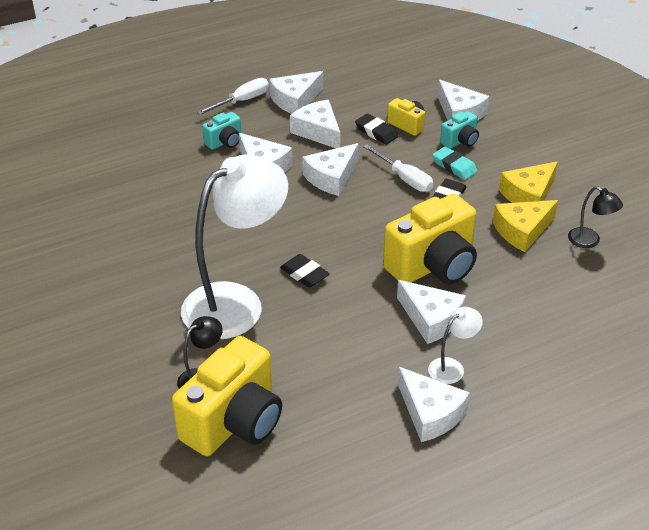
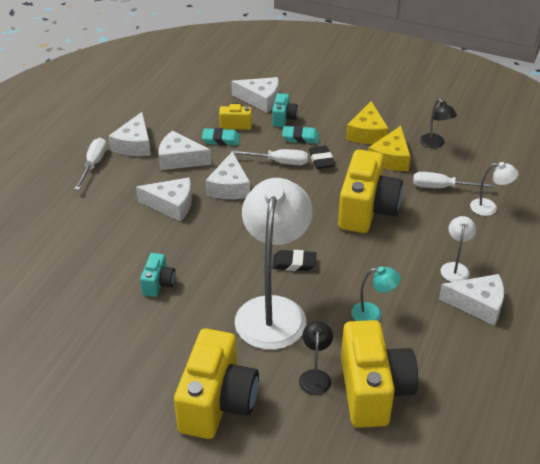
camera: 40 degrees left, 0 degrees up
turquoise camera [202,112,241,150] -> turquoise camera moved to [140,253,176,297]
black eraser [355,113,399,145] -> turquoise eraser [202,128,240,145]
white cheese [397,280,466,344] -> none
black lamp [568,186,623,248] -> black lamp turned 60 degrees clockwise [420,99,457,148]
none -> yellow camera [174,328,259,439]
none -> turquoise lamp [351,266,401,321]
none -> white screwdriver [413,172,495,188]
none -> white lamp [470,162,518,216]

